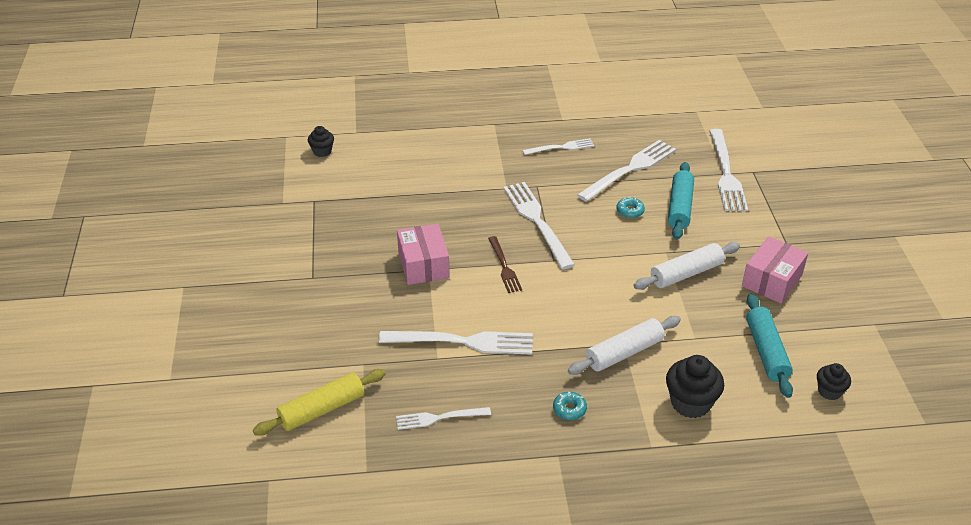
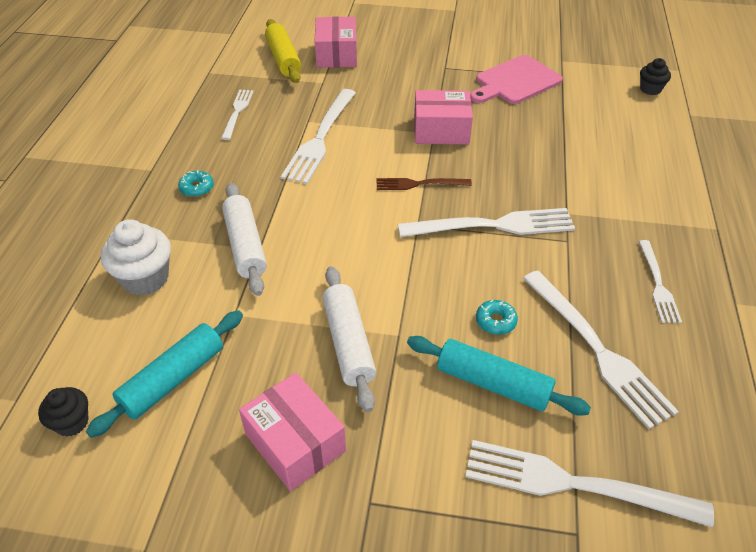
camera: 105 degrees right, 5 degrees up
black cupcake [666,355,724,418] -> white cupcake [101,219,171,295]
turquoise rolling pin [746,294,793,398] -> turquoise rolling pin turned 60 degrees counterclockwise [86,310,243,438]
none -> pink box [314,17,357,68]
none -> pink cutting board [470,55,563,104]

